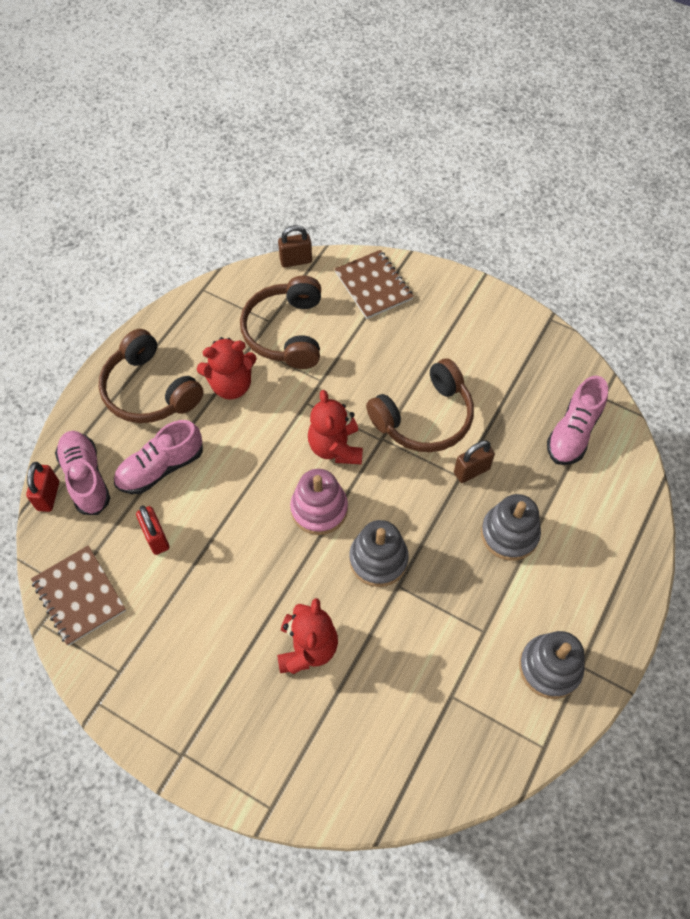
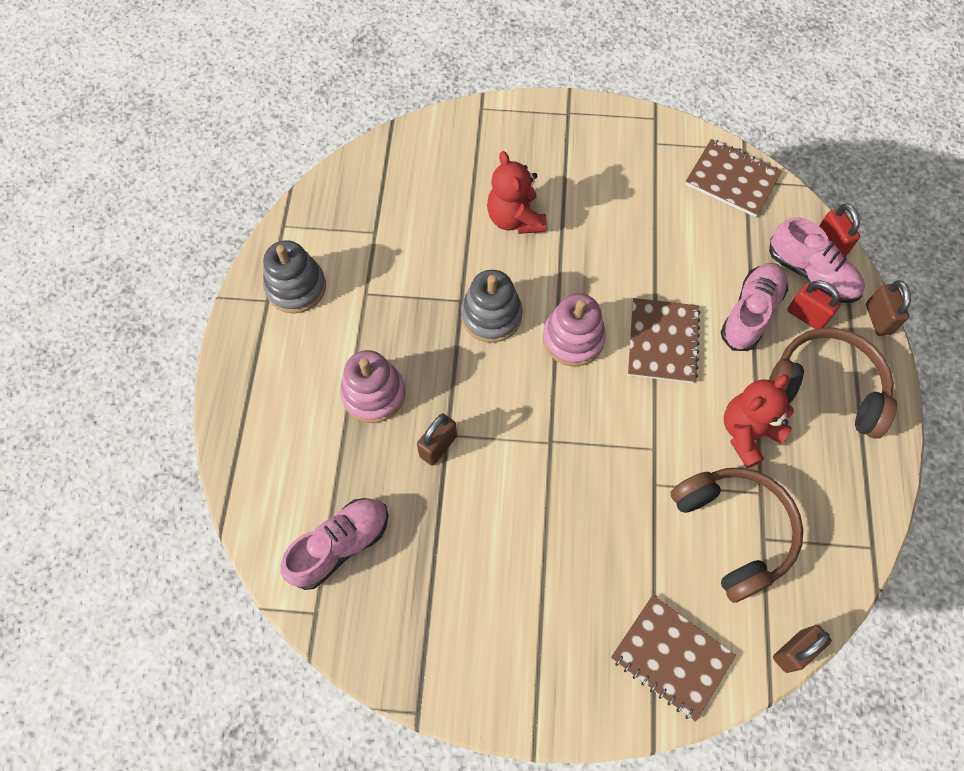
camera: 155 degrees right, 5 degrees up
red padlock [136,505,169,555] -> red padlock moved to [787,280,841,329]
red teddy bear [308,390,363,464] -> none
brown headphones [366,358,474,452] -> none
grey stacking toy [481,494,541,561] -> pink stacking toy [340,350,405,423]
pink shoe [547,376,608,465] -> pink shoe turned 45 degrees clockwise [280,498,388,590]
none -> brown notebook [628,298,700,383]
none -> brown padlock [866,280,911,336]

